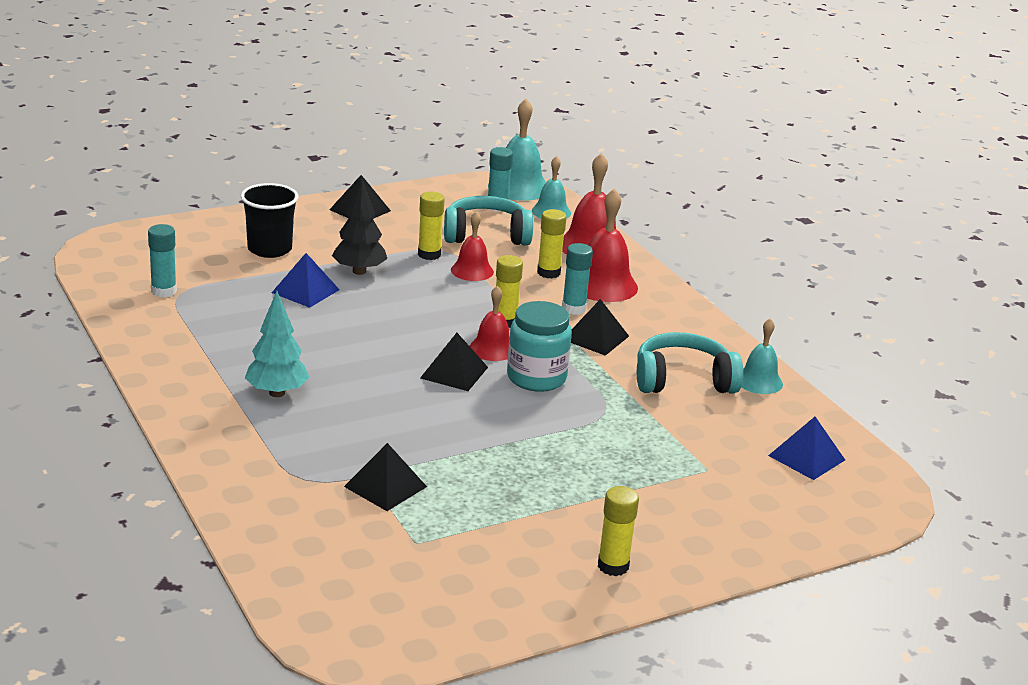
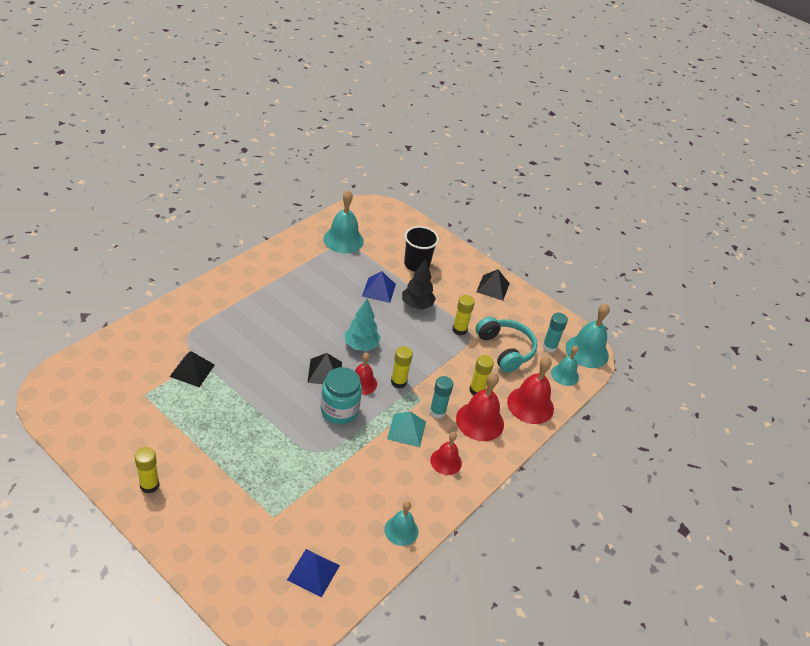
camera: 65 degrees right, 15 degrees up
turquoise glue stick [148,224,177,297] -> turquoise bell [323,190,364,253]
turquoise tree [245,291,309,397] -> turquoise tree moved to [344,298,381,351]
red bell [451,212,494,281] -> red bell moved to [430,432,462,475]
black pyramid [571,299,629,356] -> turquoise pyramid [387,412,426,447]
turquoise headphones [637,332,743,393] -> none

